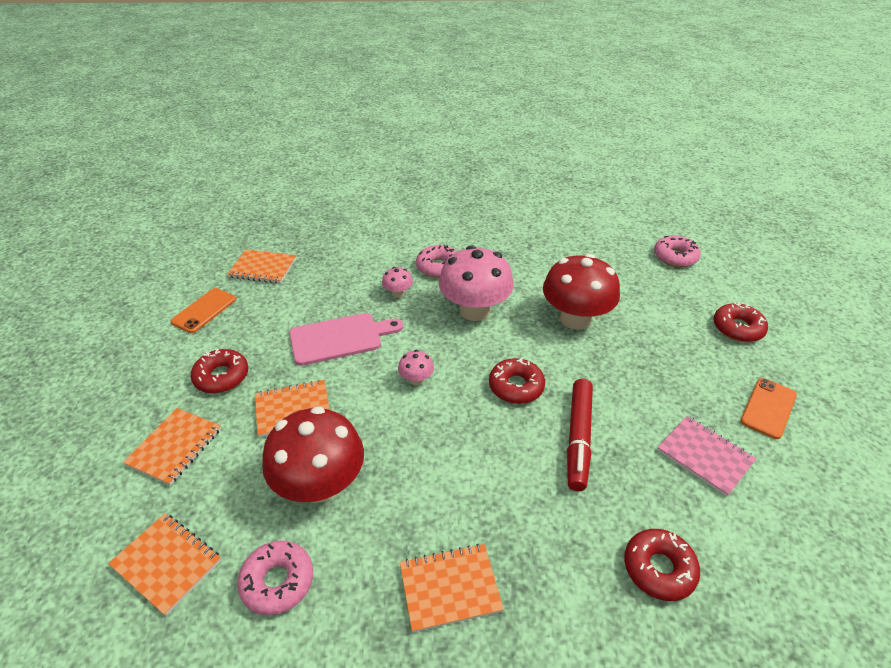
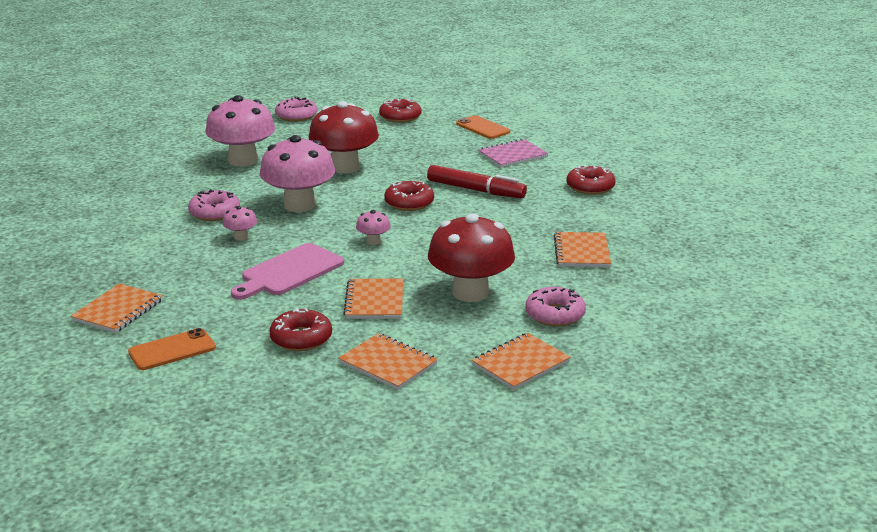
camera: 75 degrees left, 15 degrees down
orange phone [171,288,236,333] -> orange phone turned 75 degrees counterclockwise [128,328,216,370]
pink cutting board [289,313,403,366] -> pink cutting board turned 135 degrees counterclockwise [231,243,344,300]
none -> pink mushroom [205,95,275,167]

